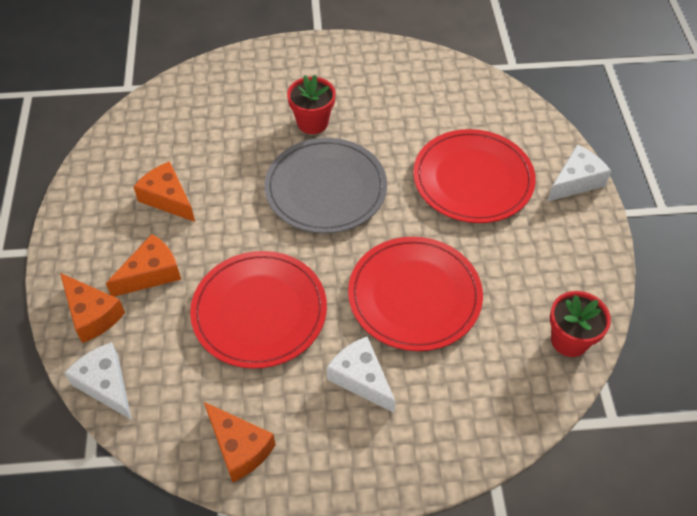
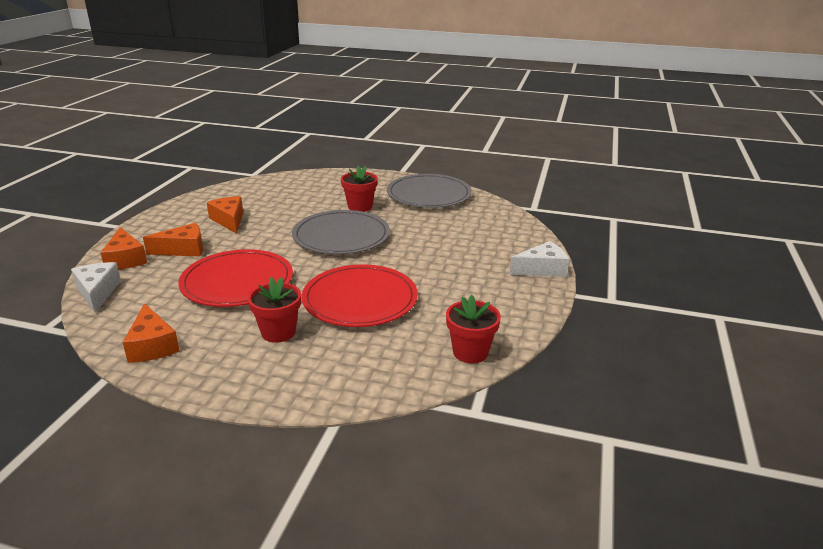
camera: 20 degrees right, 25 degrees down
white cheese [327,337,396,413] -> red flower pot [248,277,301,343]
red plate [413,129,536,223] -> none
none -> grey plate [387,174,472,208]

